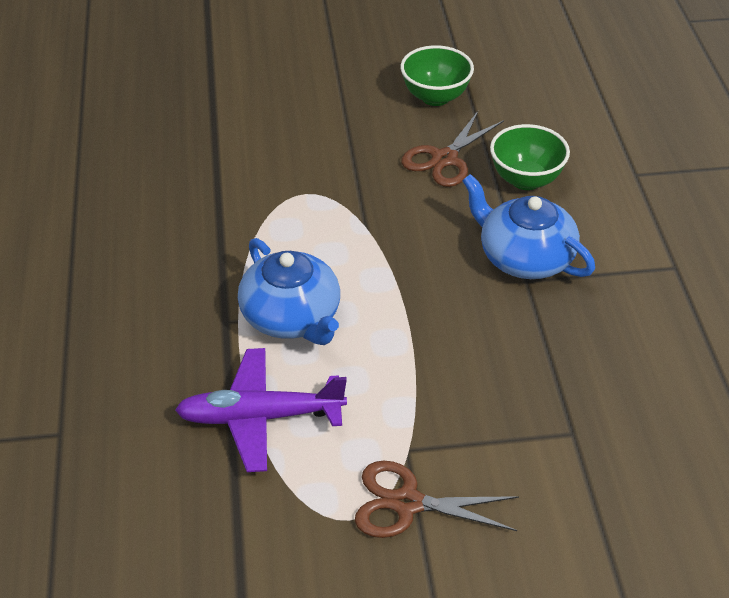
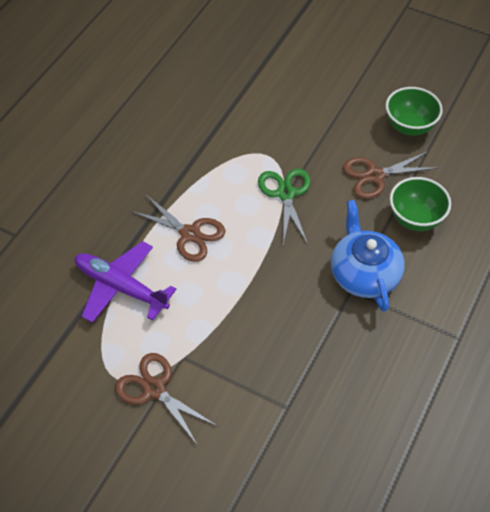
camera: 35 degrees right, 10 degrees up
blue teapot [238,238,340,345] -> brown scissors [130,195,225,262]
none -> green scissors [258,168,311,244]

